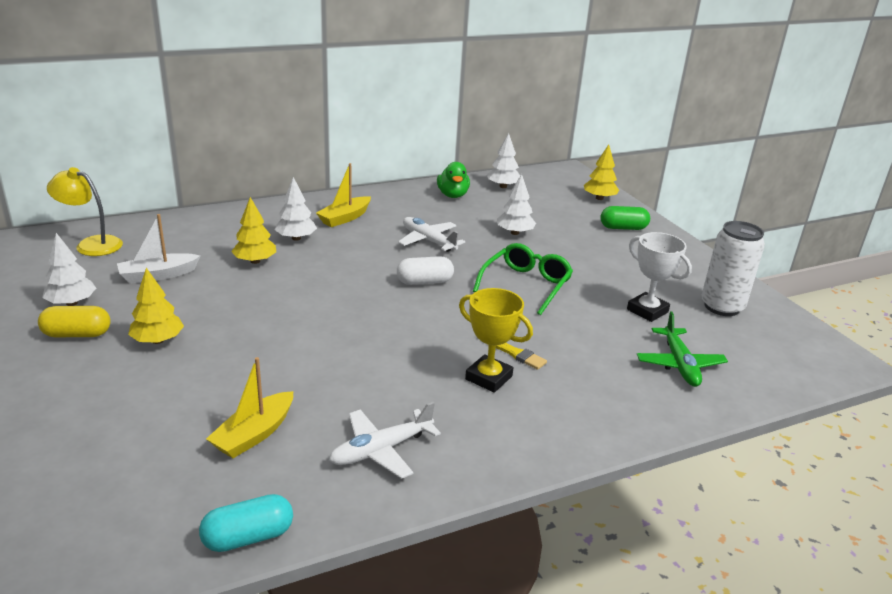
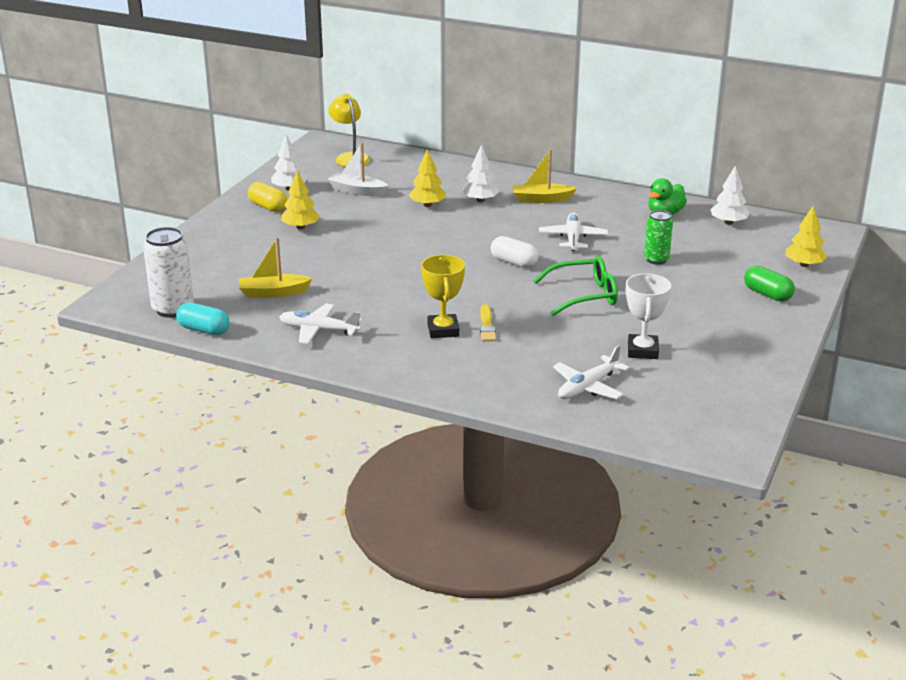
camera: 50 degrees right, 0 degrees up
white tree [497,174,536,235] -> green can [644,210,673,265]
green plane [637,311,728,387] -> white plane [553,345,630,399]
white can [701,221,765,316] -> white can moved to [143,227,194,318]

